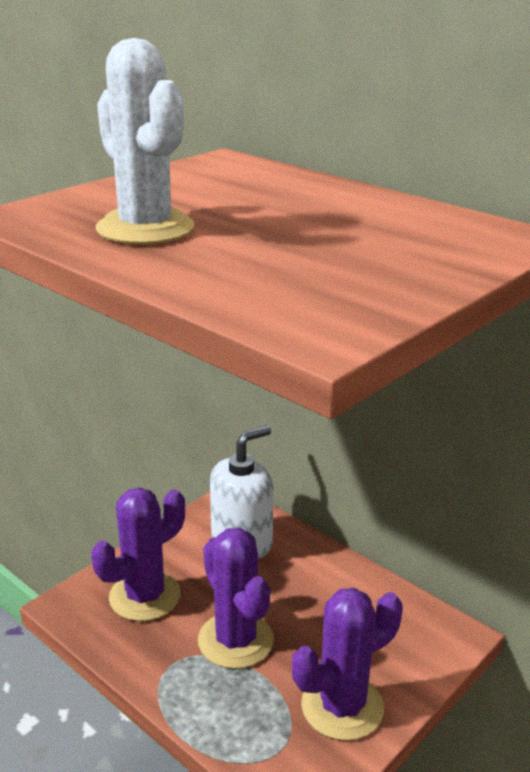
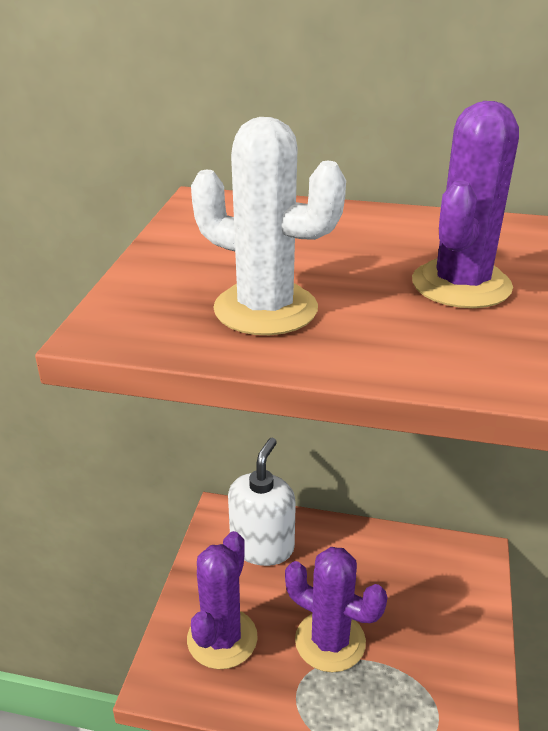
camera: 30 degrees left, 5 degrees up
purple cactus [292,588,403,741] -> purple cactus moved to [412,101,519,308]

